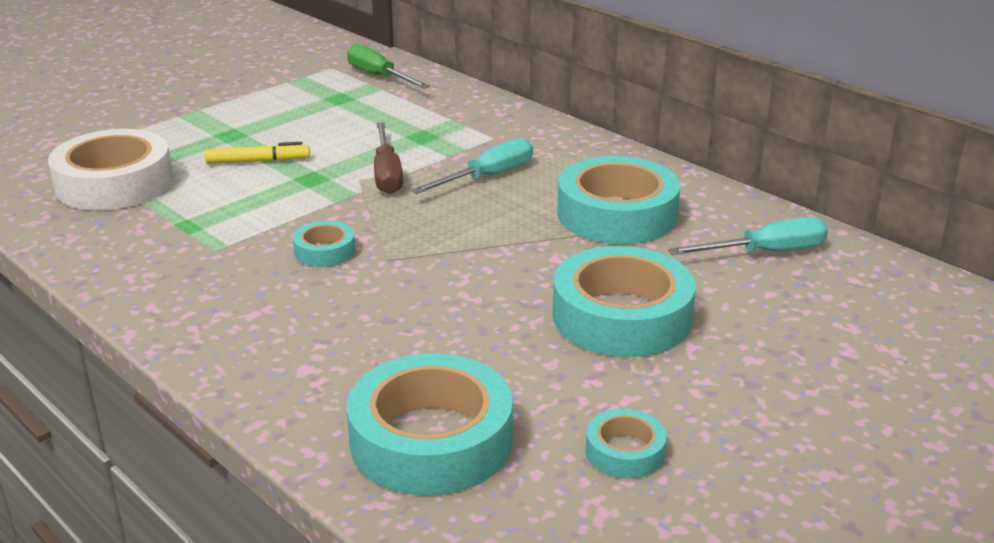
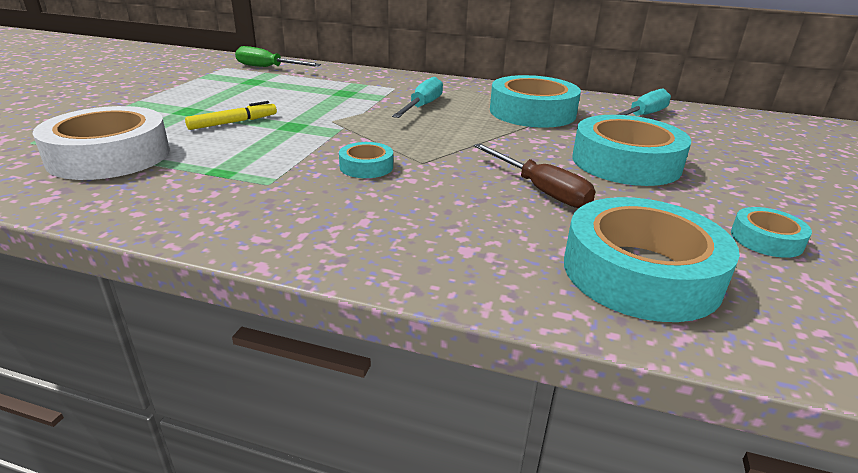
camera: 30 degrees left, 0 degrees up
brown screwdriver [374,122,403,194] -> brown screwdriver moved to [473,143,595,208]

